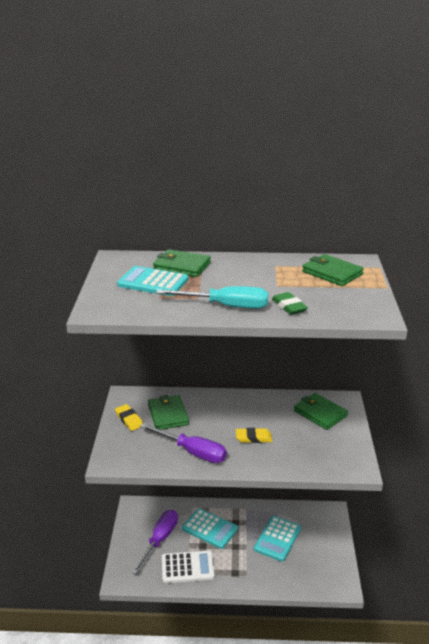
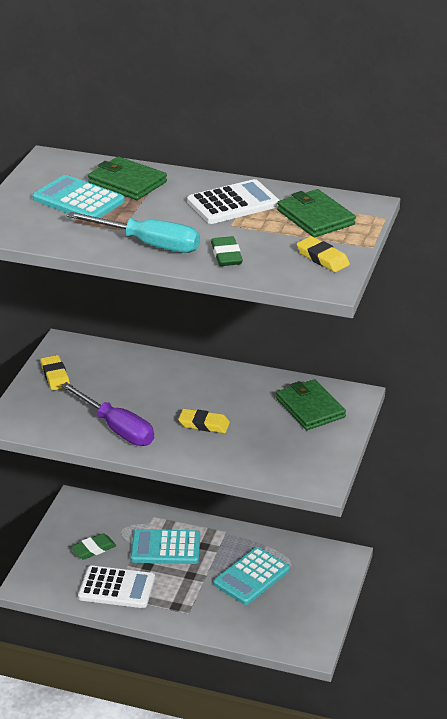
camera: 15 degrees right, 5 degrees up
purple screwdriver [131,510,178,574] -> green eraser [71,533,116,560]
green wallet [148,395,189,430] -> none
turquoise calculator [182,508,238,549] -> turquoise calculator turned 135 degrees clockwise [130,529,200,564]
none -> white calculator [187,179,280,224]
none -> yellow eraser [297,236,350,272]

